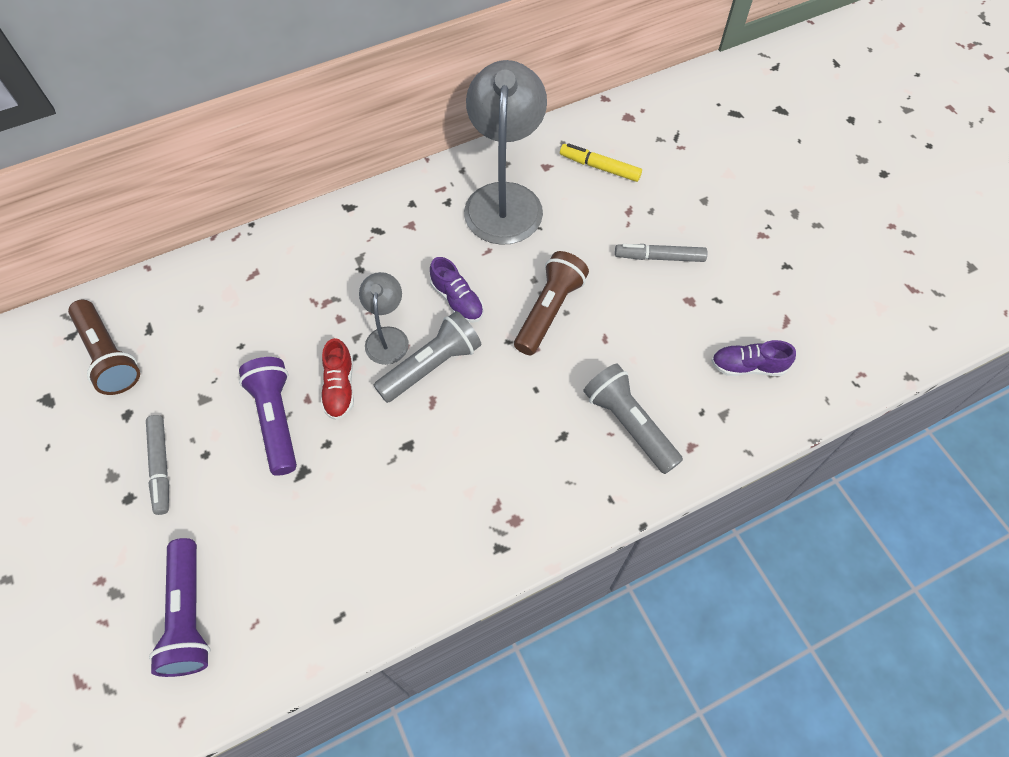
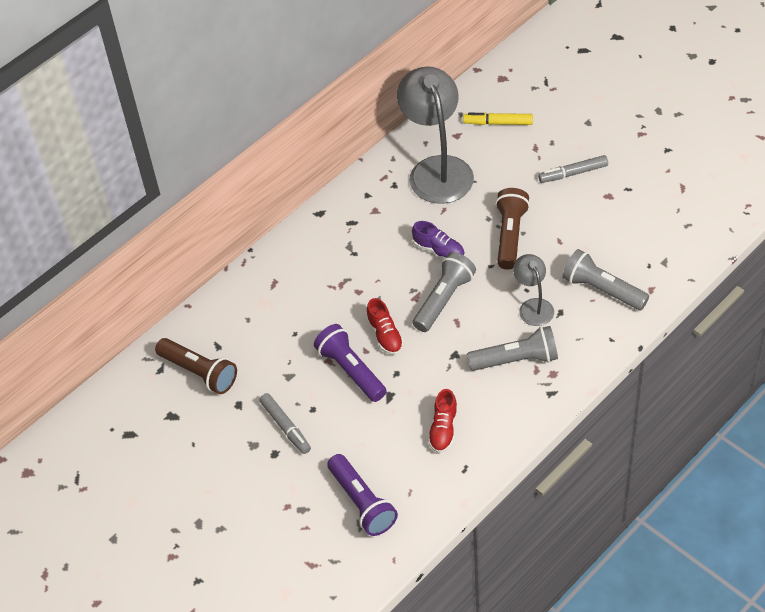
camera: 15 degrees left, 10 degrees down
grey lamp [359,272,409,365] -> grey lamp moved to [513,254,554,326]
purple shoe [711,340,796,376] -> none
none -> red shoe [428,389,458,453]
none -> grey flashlight [467,326,558,371]

